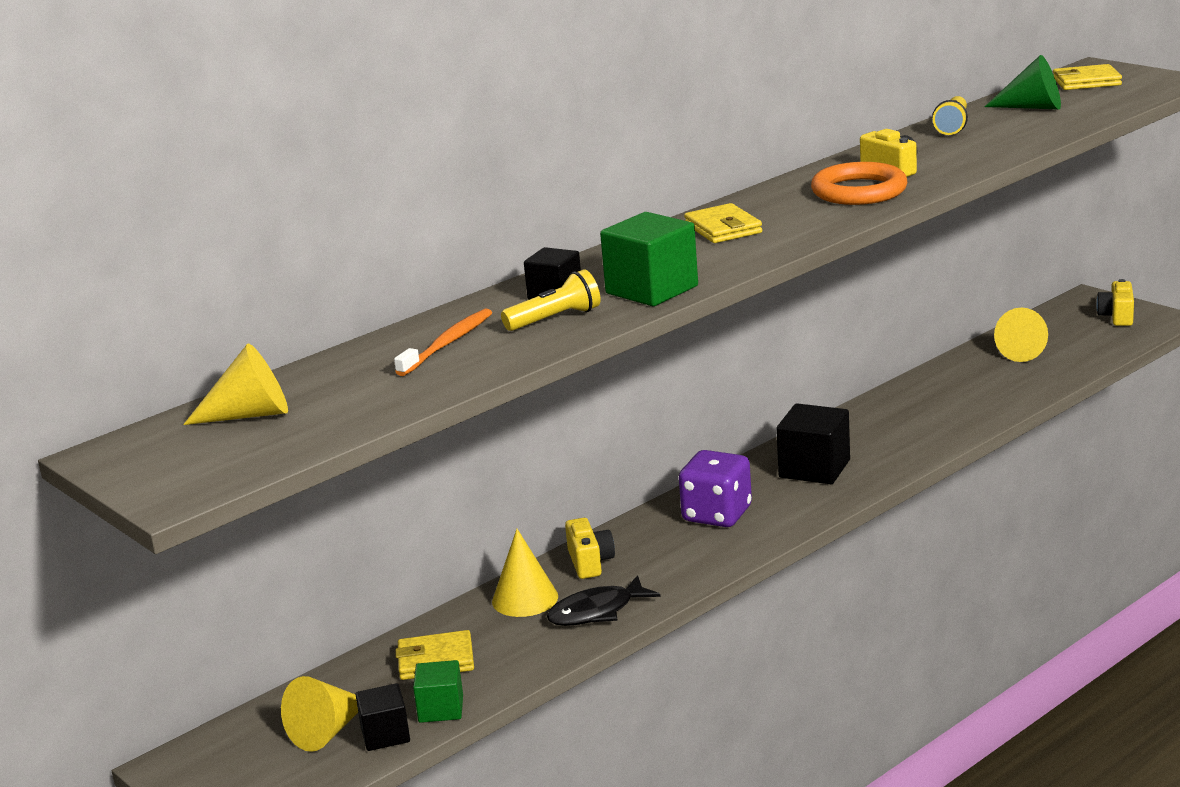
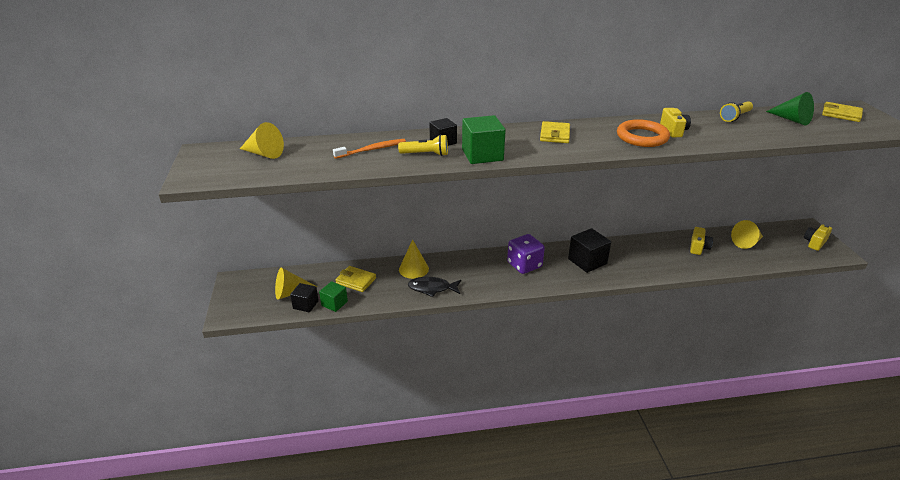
camera: 30 degrees right, 10 degrees up
yellow camera [565,518,615,579] -> yellow camera moved to [690,227,713,255]

